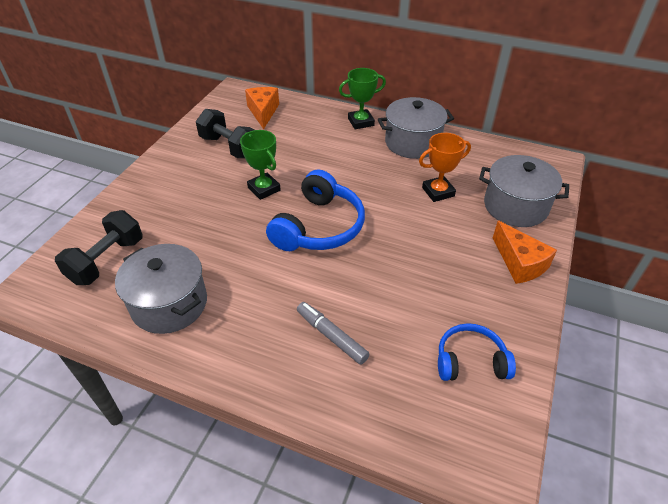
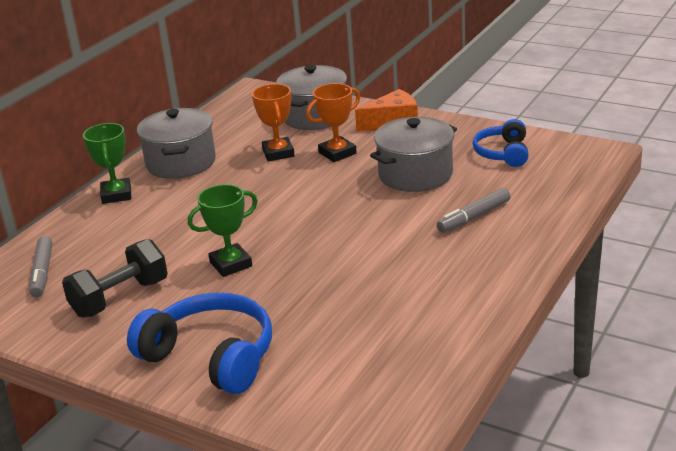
camera: 80 degrees left, 15 degrees down
black dumbbell [55,210,142,285] -> none
grey pot [115,244,207,334] -> grey pot moved to [370,117,457,192]
orange cheese [245,87,279,129] -> grey marker [29,236,52,297]
blue headphones [266,170,365,251] -> blue headphones moved to [127,293,272,394]
none -> orange trophy [306,83,360,162]

